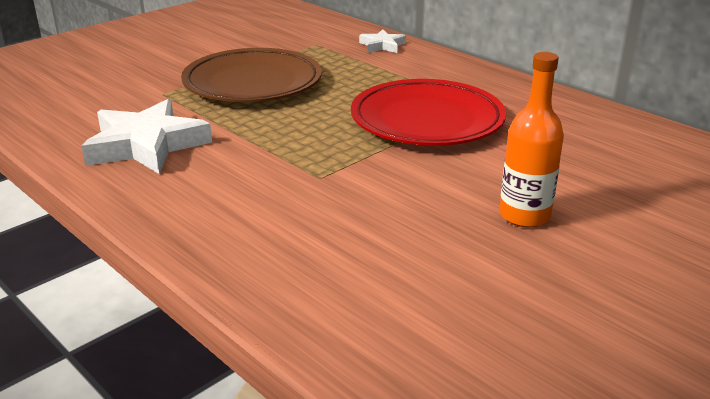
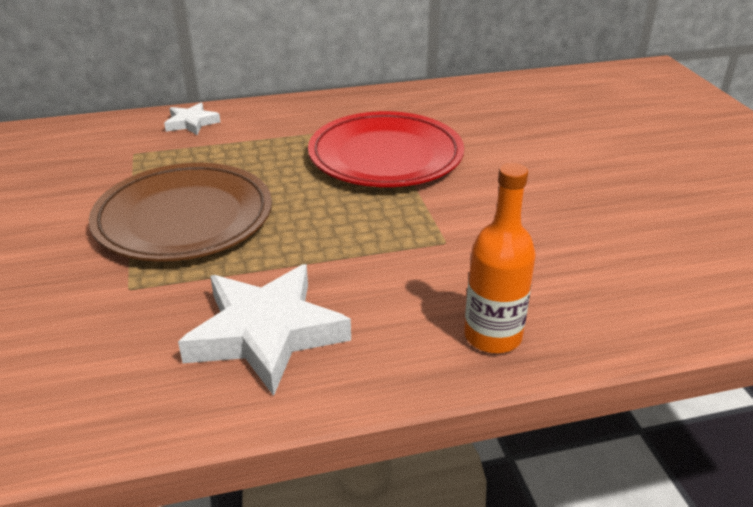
camera: 60 degrees left, 5 degrees up
orange bottle [499,52,564,228] -> orange bottle moved to [464,163,536,353]

